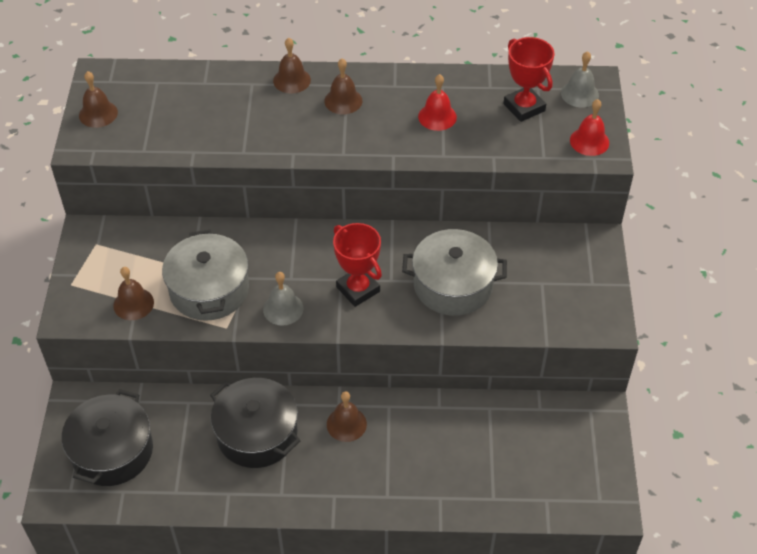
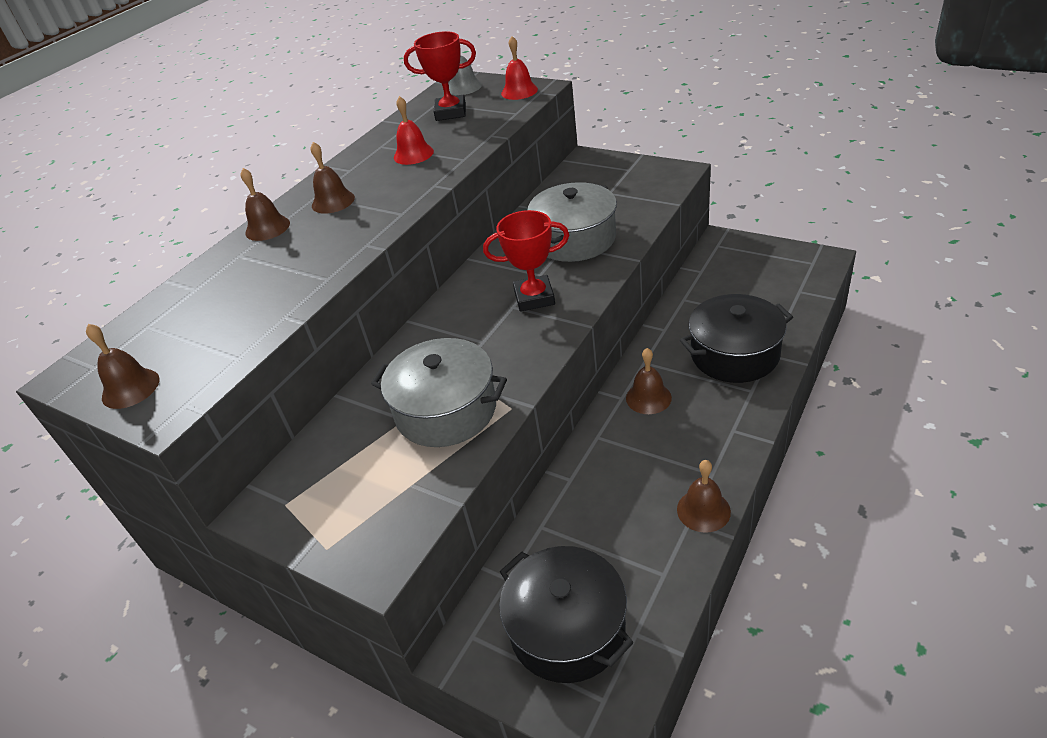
camera: 55 degrees left, 10 degrees down
brown bell [113,267,154,320] -> brown bell moved to [677,460,731,533]
black pot [210,378,301,468] -> black pot moved to [680,294,793,383]
grey bell [263,272,304,326] -> none

